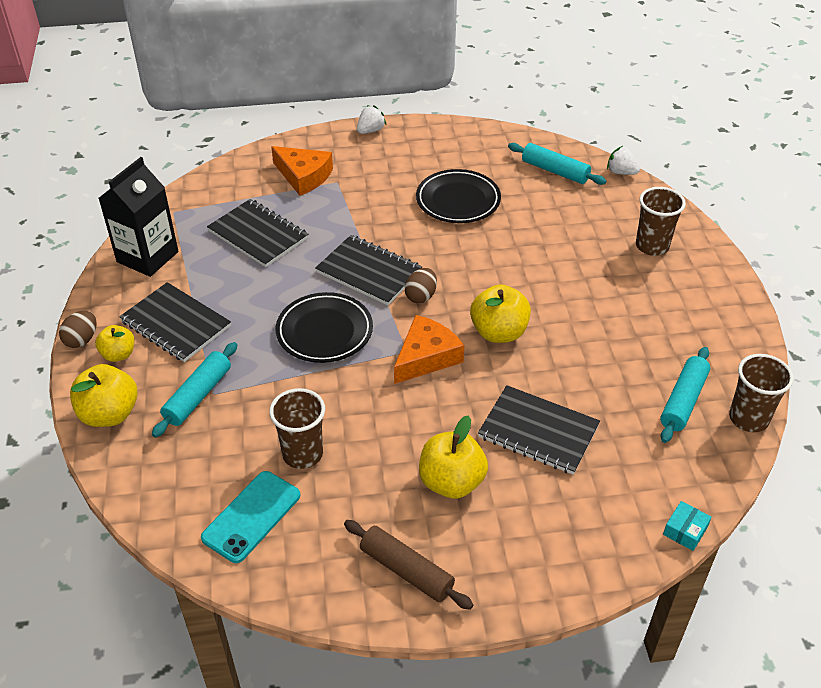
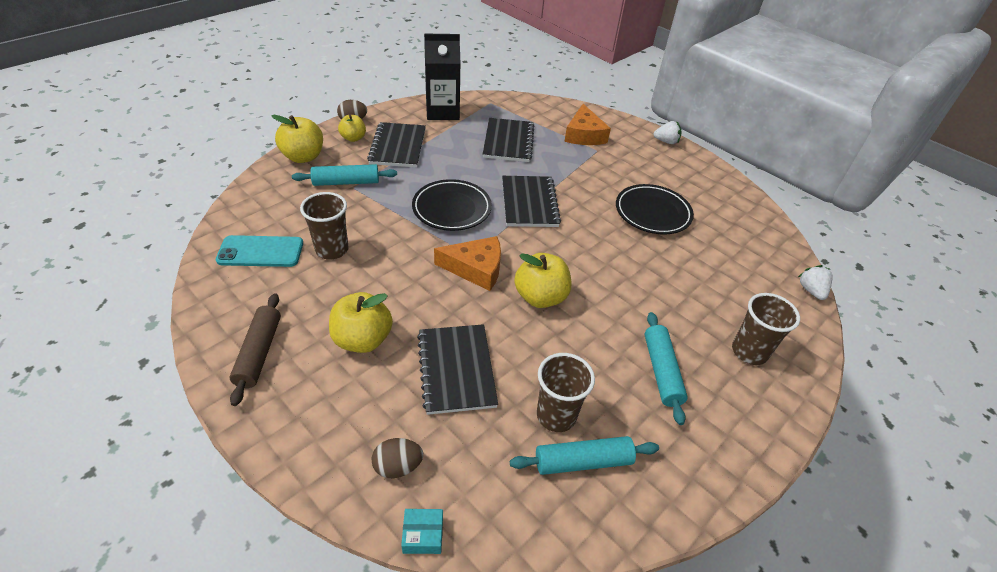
camera: 50 degrees right, 0 degrees up
brown egg [405,268,437,303] -> brown egg moved to [372,438,423,478]
turquoise rolling pin [508,143,606,185] -> turquoise rolling pin moved to [644,312,688,425]
brown cup [729,354,794,432] -> brown cup moved to [537,353,595,432]

